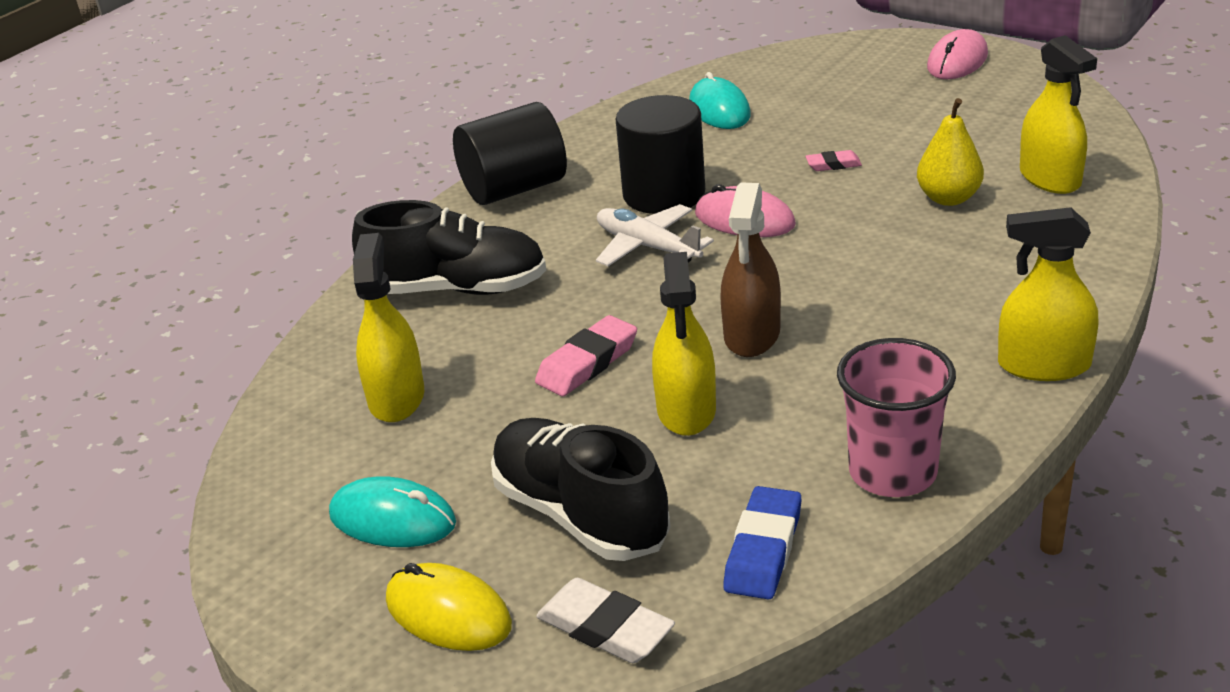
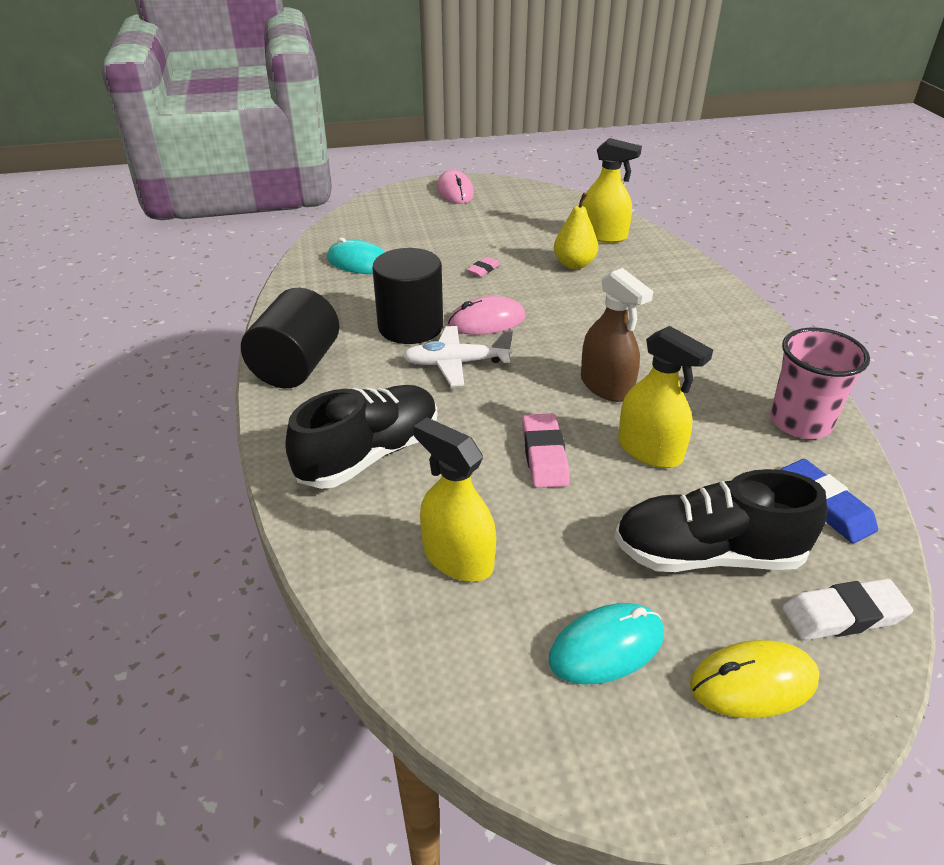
camera: 50 degrees left, 5 degrees up
yellow spray bottle [998,207,1098,381] -> none

